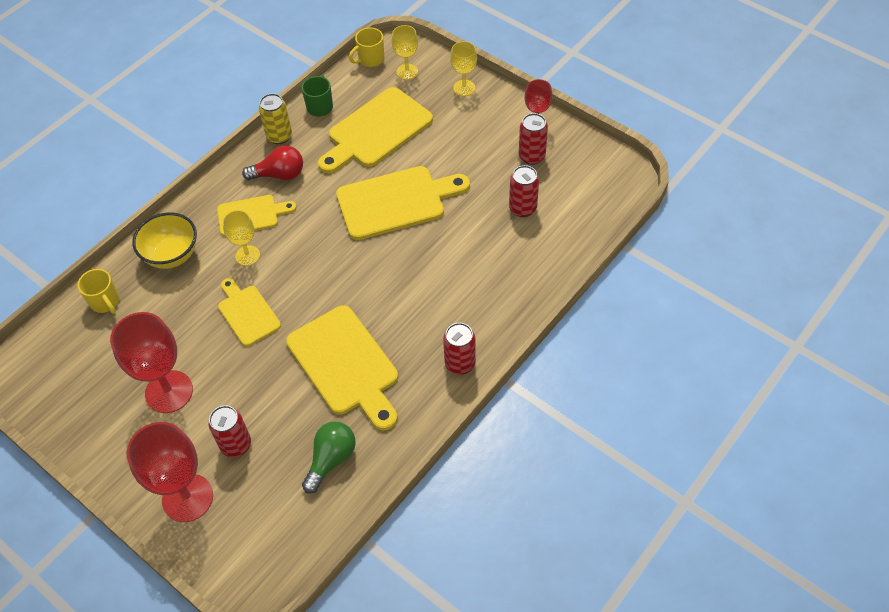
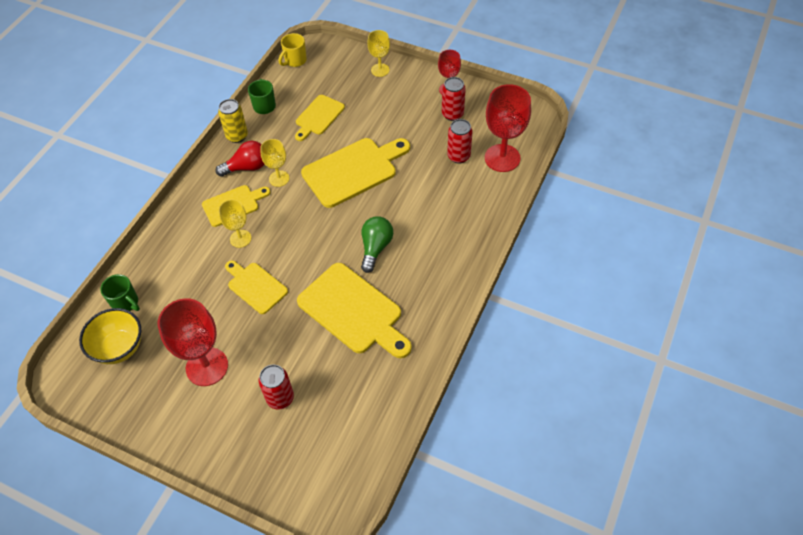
camera: 15 degrees left, 0 degrees up
yellow mug [77,269,120,314] -> green mug [100,274,140,311]
red goblet [127,422,213,522] -> red goblet moved to [485,84,531,172]
yellow bowl [132,212,197,269] -> yellow bowl moved to [79,308,141,364]
green light bulb [302,421,356,494] -> green light bulb moved to [361,216,393,273]
yellow cutting board [318,87,433,174] -> yellow cutting board [295,95,345,141], size x0.59
yellow goblet [392,25,418,80] -> yellow goblet moved to [260,139,289,187]
red can [443,323,476,375] -> none

